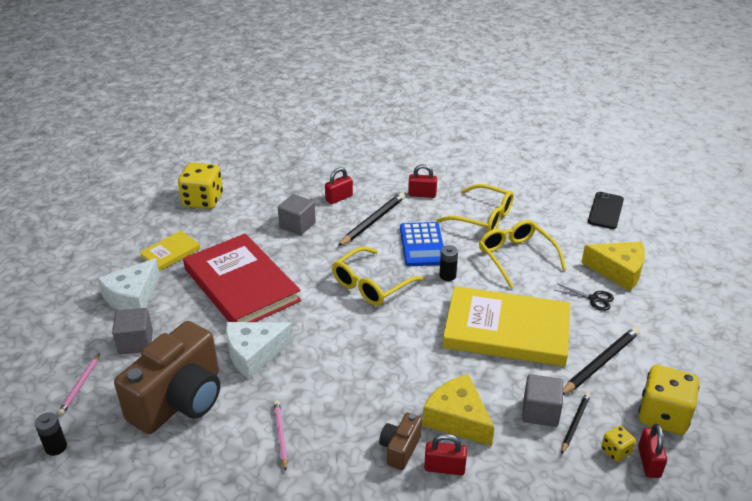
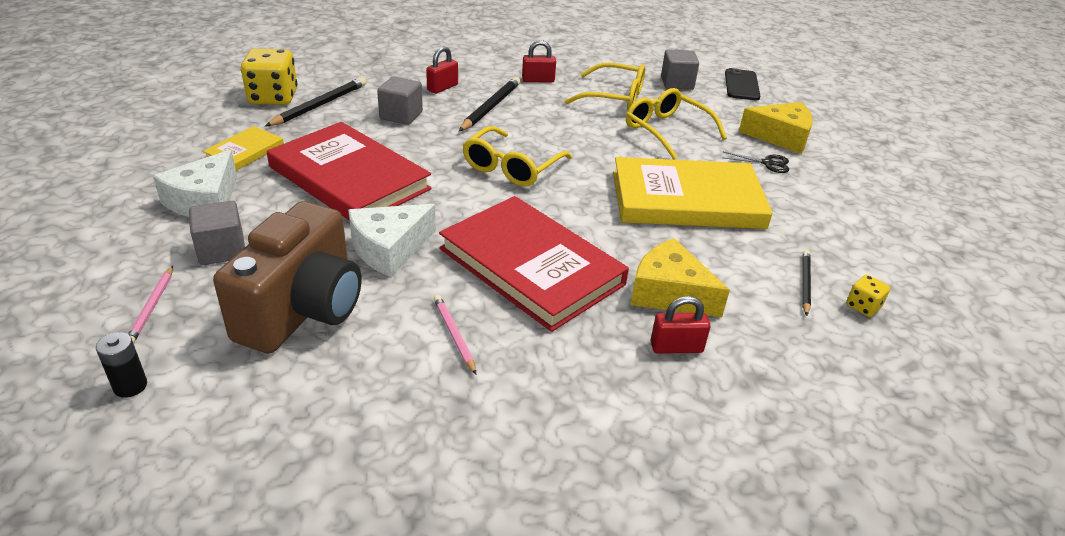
camera: 15 degrees left, 0 degrees up
brown camera [379,412,422,470] -> none
blue calculator [400,222,444,266] -> none
black battery [439,245,458,281] -> none
grey cube [522,374,563,427] -> grey cube moved to [661,49,699,90]
black pencil [563,327,640,395] -> black pencil moved to [265,77,366,126]
yellow dice [638,365,699,435] -> none
red padlock [638,424,667,478] -> none
none -> red book [439,196,629,332]

